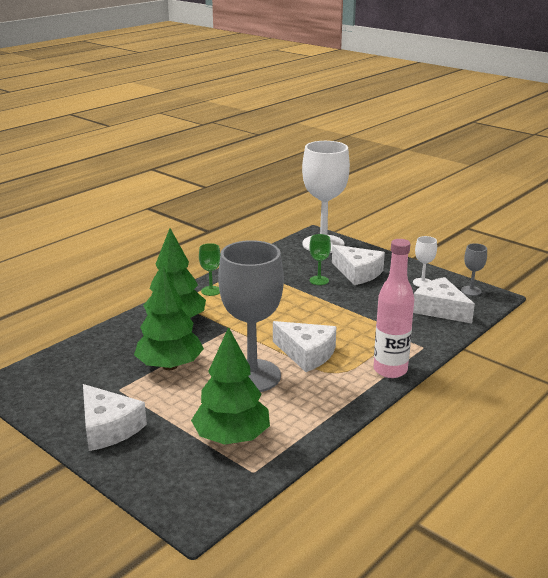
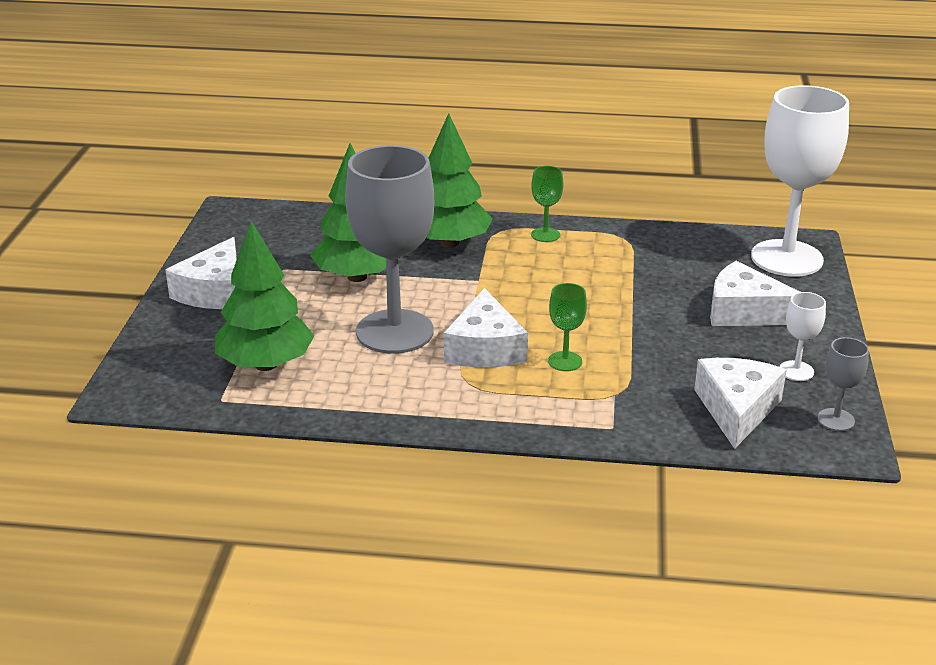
camera: 55 degrees right, 5 degrees up
green goblet [309,234,331,285] -> green goblet moved to [548,283,587,371]
white cheese [332,245,385,285] -> white cheese turned 105 degrees clockwise [710,261,800,326]
pink bottle [374,239,414,378] -> none

